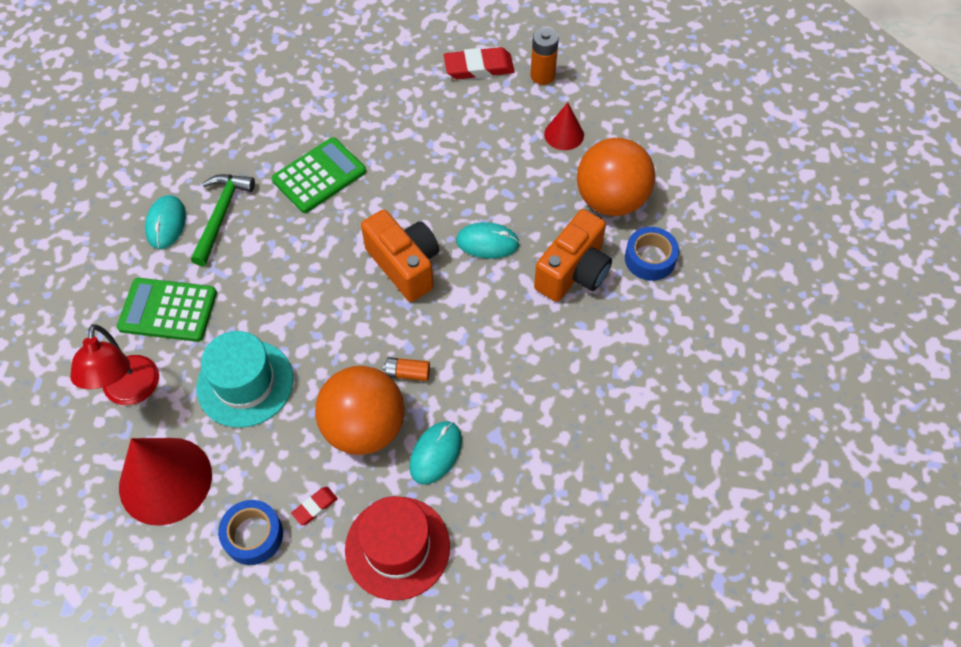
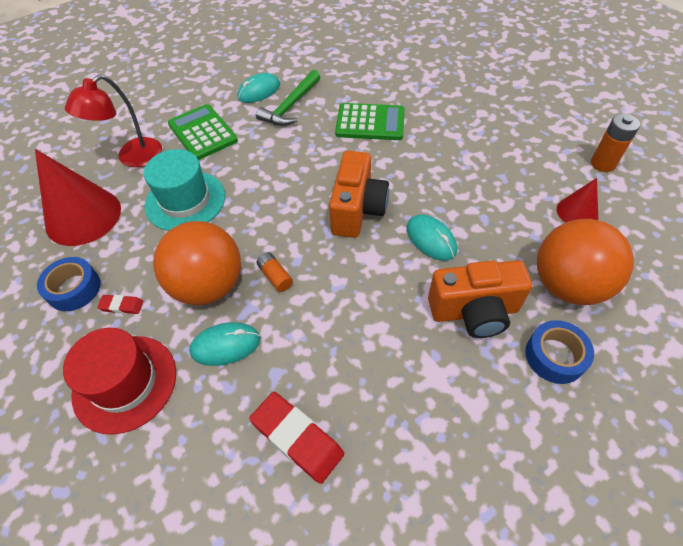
camera: 50 degrees right, 5 degrees down
green hammer [191,174,255,266] -> green hammer turned 150 degrees clockwise [256,70,320,126]
red eraser [444,47,515,79] -> red eraser moved to [249,392,344,484]

